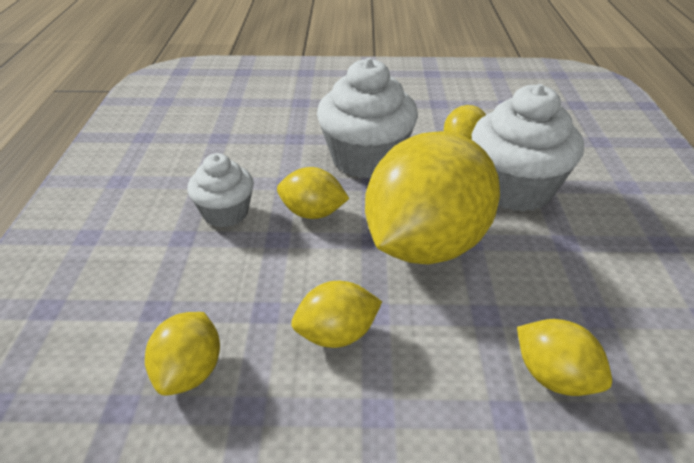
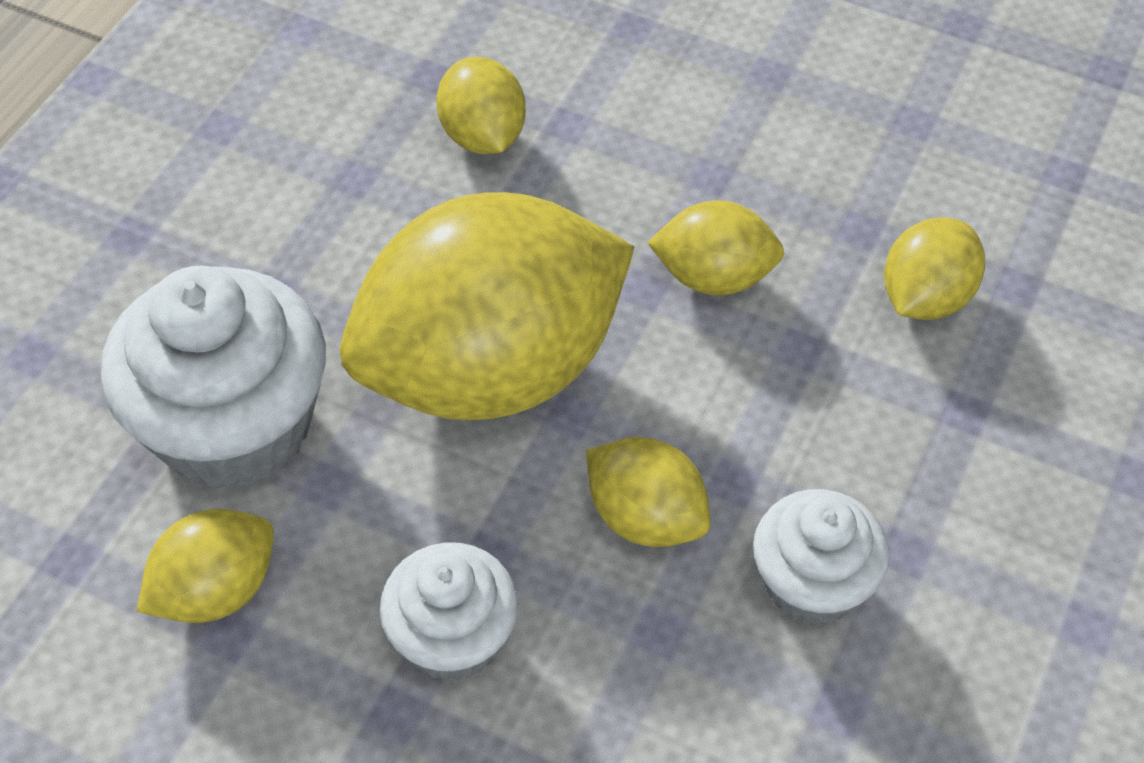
camera: 155 degrees left, 15 degrees up
white cupcake [317,58,418,178] -> white cupcake [380,542,518,681], size x0.58

